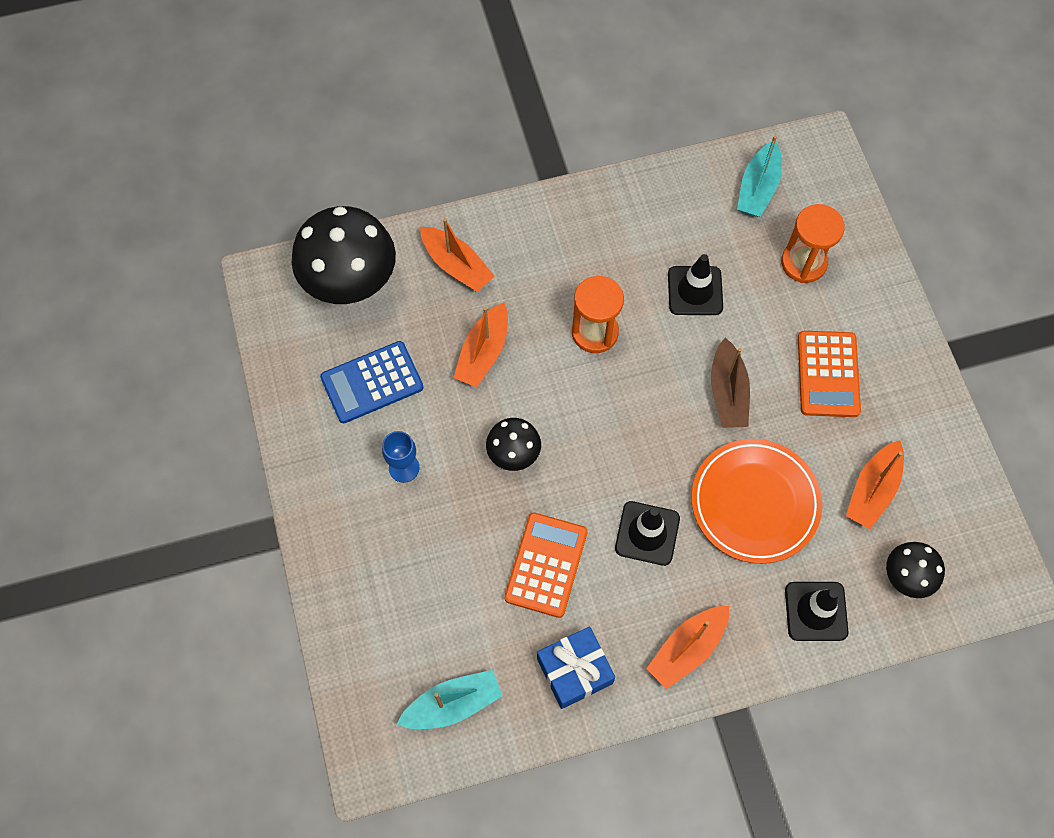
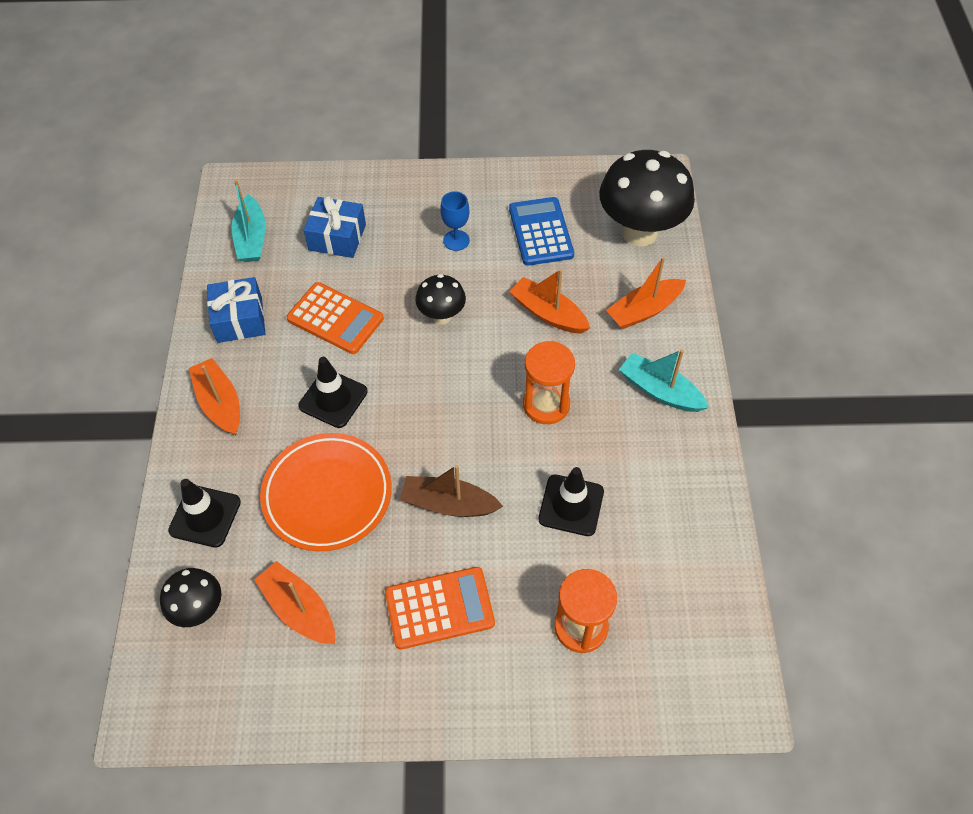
camera: 105 degrees right, 10 degrees down
turquoise boat [737,136,782,217] -> turquoise boat moved to [619,349,709,412]
orange calculator [798,331,861,417] -> orange calculator turned 150 degrees clockwise [385,567,495,650]
none -> blue gift [304,196,366,258]

